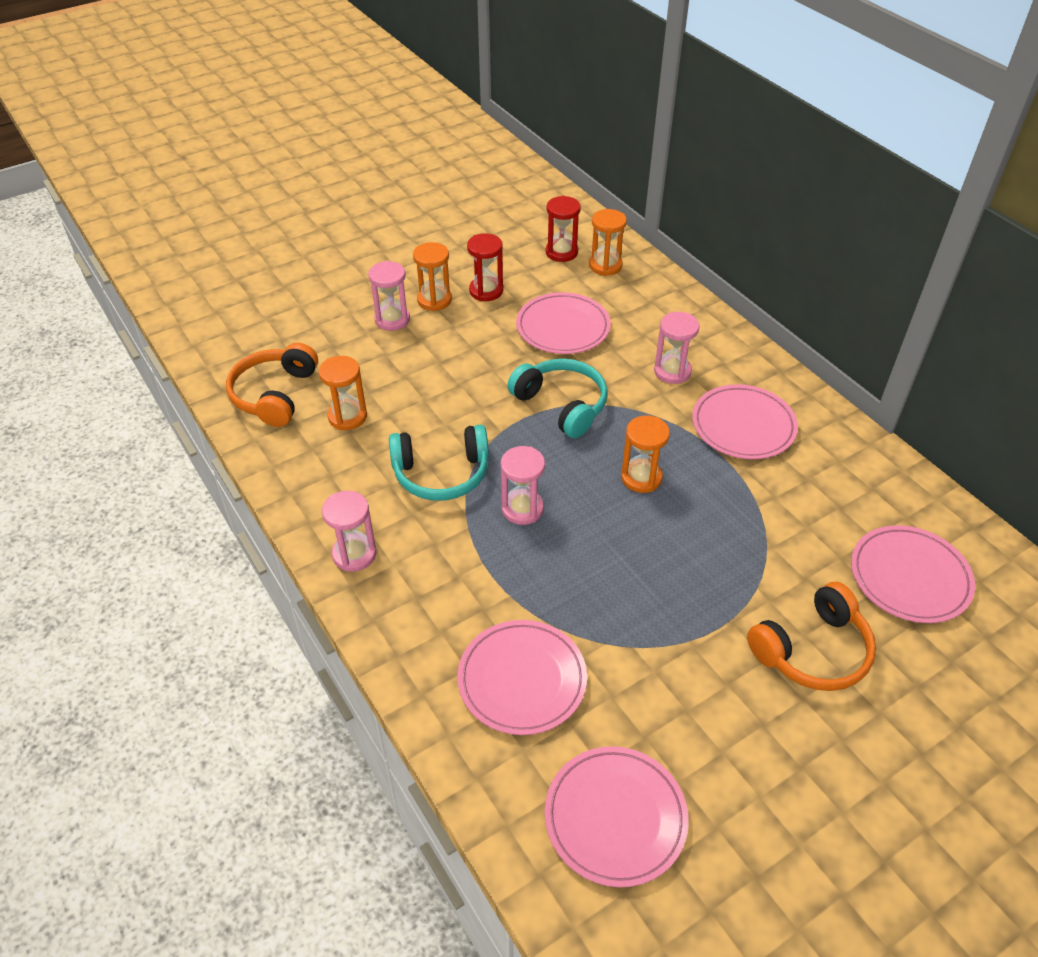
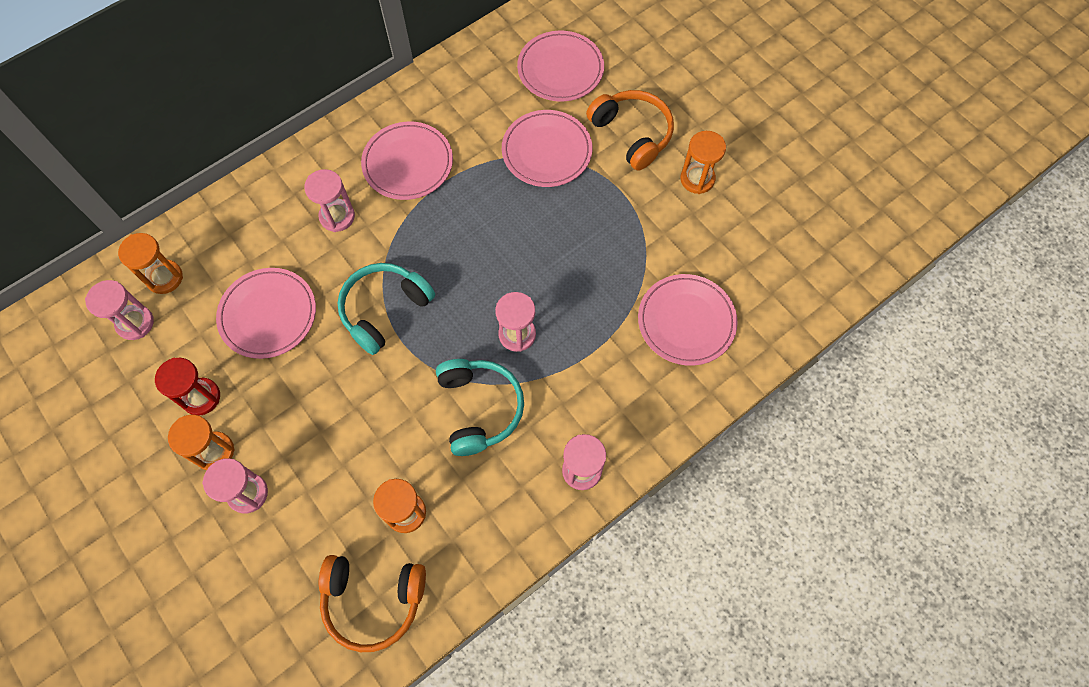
camera: 95 degrees left, 20 degrees up
red hourglass [545,196,581,262] -> pink hourglass [85,280,154,340]
pink plate [545,746,689,887] -> pink plate moved to [502,110,592,187]
orange hourglass [621,415,670,493] -> orange hourglass moved to [680,131,726,194]

